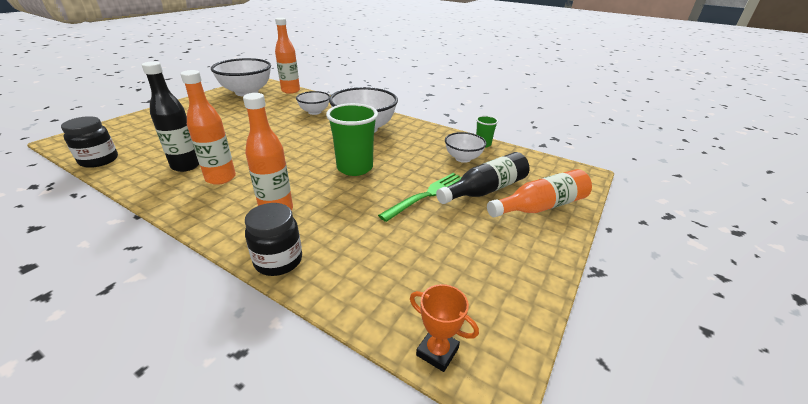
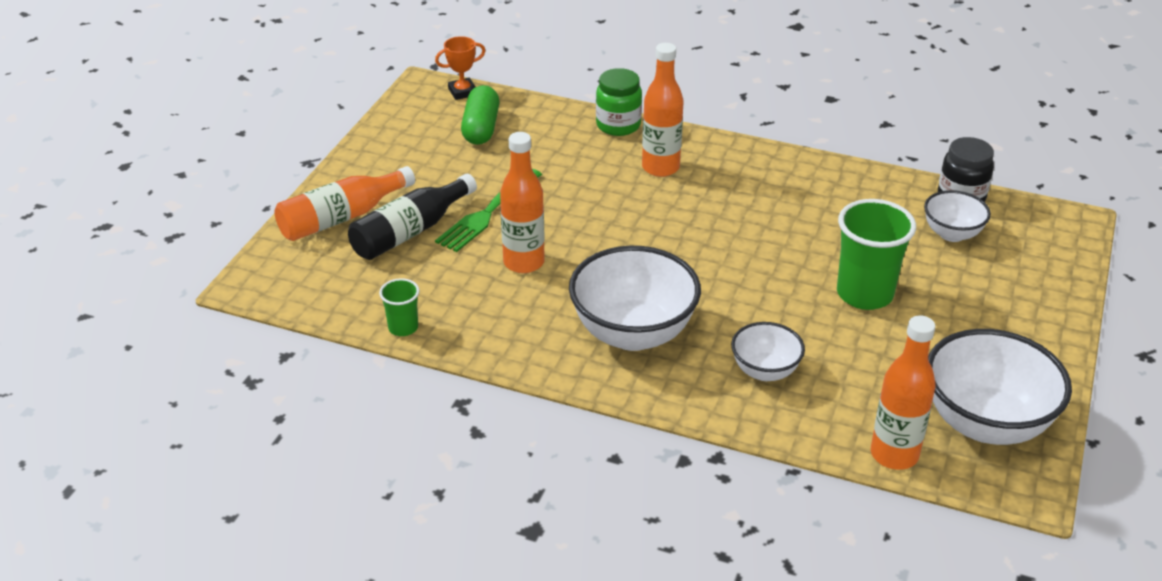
camera: 170 degrees right, 5 degrees up
black bottle [142,61,199,172] -> none
orange bottle [180,70,236,185] -> orange bottle moved to [500,132,545,273]
black jar [245,203,302,276] -> green jar [596,68,642,136]
green cup [326,103,378,176] -> green cup moved to [837,199,916,310]
orange trophy [410,284,479,372] -> orange trophy turned 45 degrees counterclockwise [435,36,485,100]
white bowl [445,132,487,163] -> white bowl moved to [924,190,991,242]
none -> green capsule [461,85,499,145]

